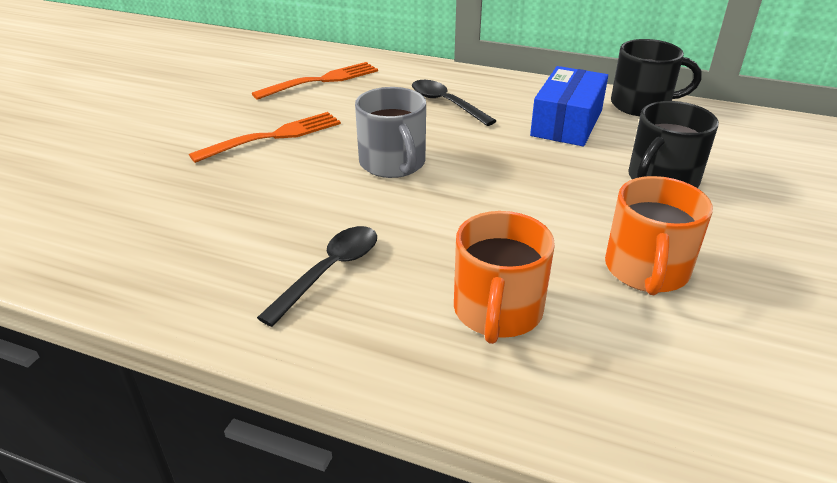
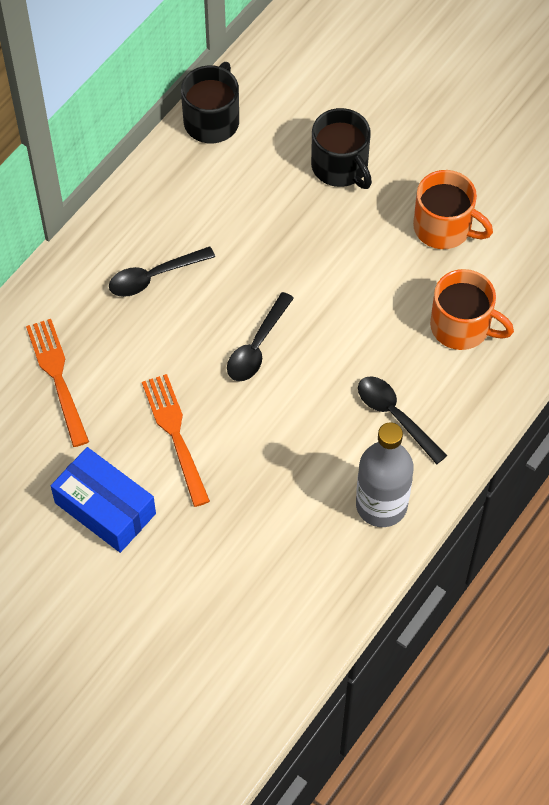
camera: 75 degrees left, 25 degrees up
grey mug [355,87,426,178] -> black spoon [227,292,294,381]
blue box [530,66,608,146] -> blue box moved to [51,447,156,553]
none -> grey bottle [356,422,414,527]

